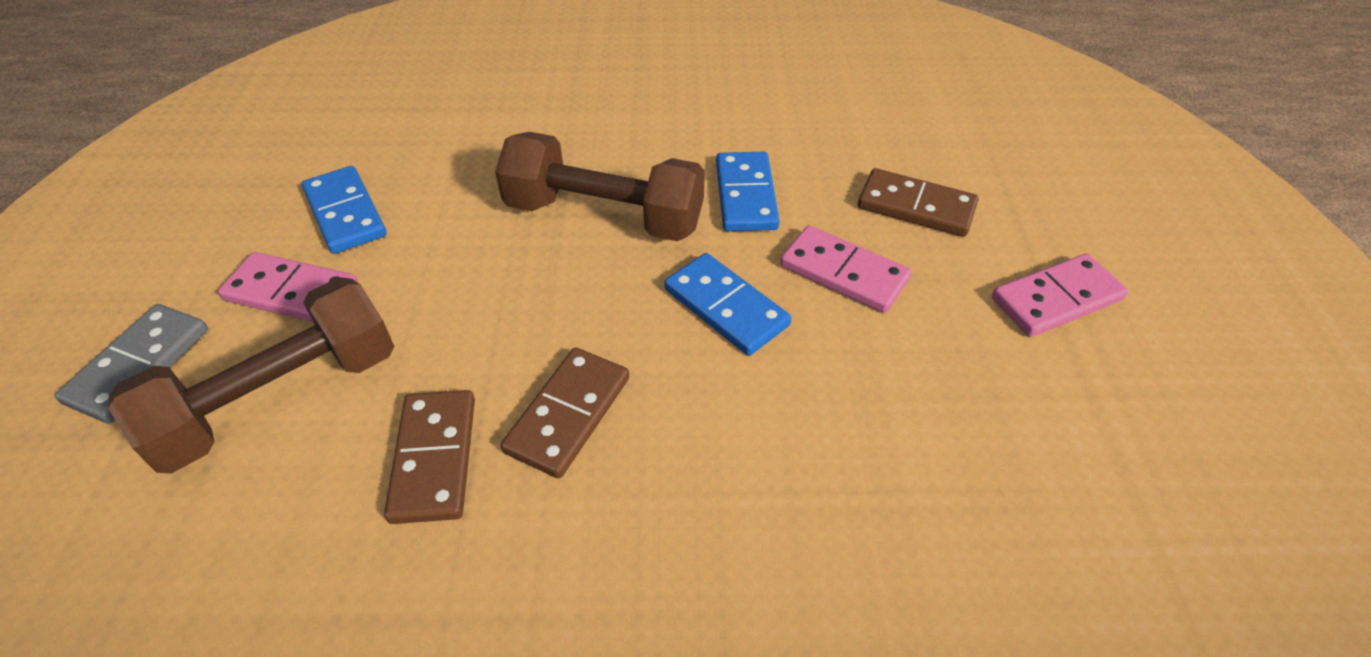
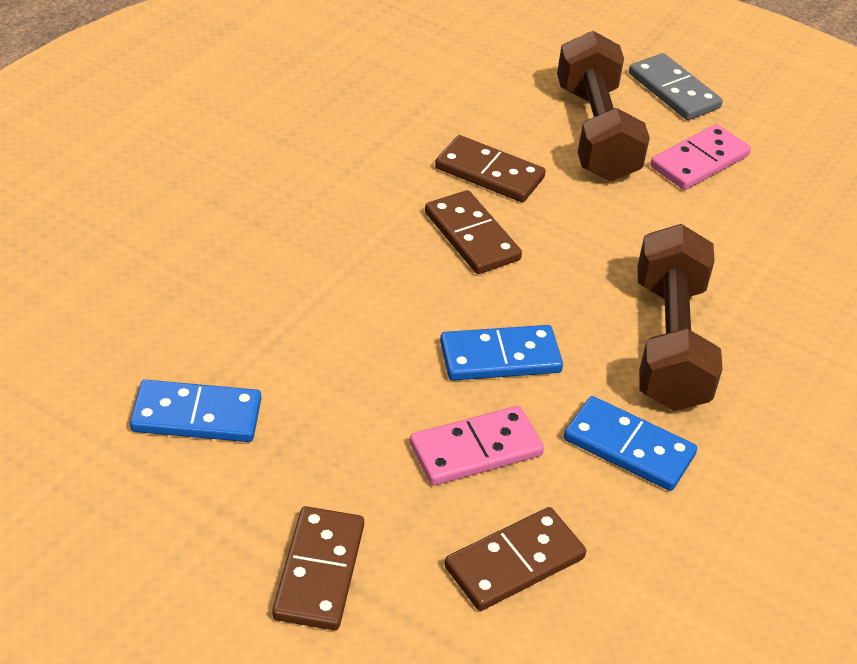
camera: 120 degrees right, 5 degrees down
blue domino [302,166,387,254] -> blue domino moved to [130,380,261,442]
brown dumbbell [495,132,705,241] -> brown dumbbell turned 45 degrees counterclockwise [638,224,723,411]
pink domino [992,254,1128,337] -> brown domino [272,506,364,630]

